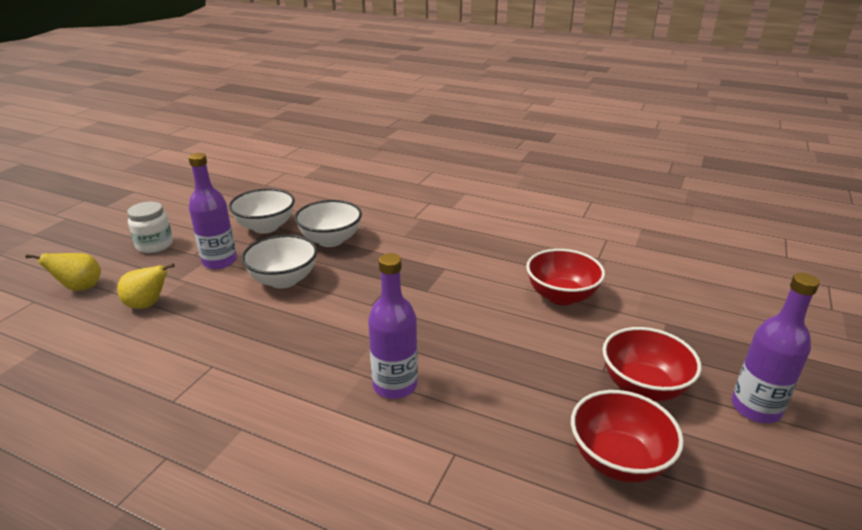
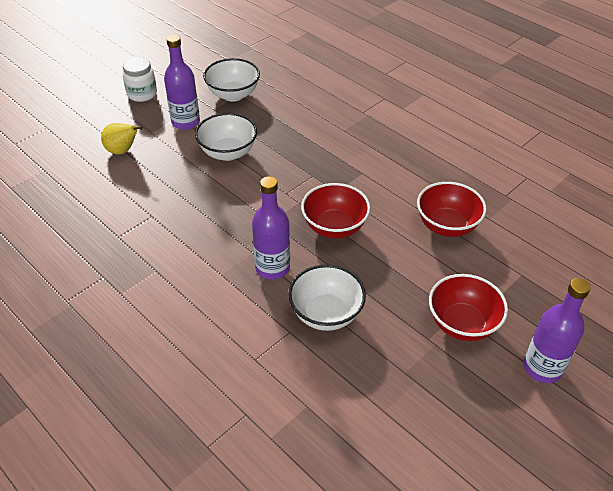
camera: 20 degrees right, 15 degrees up
yellow pear [26,253,101,291] -> none
white bowl [294,200,362,247] -> white bowl moved to [288,265,366,331]
red bowl [571,390,684,483] -> red bowl moved to [301,183,370,238]

